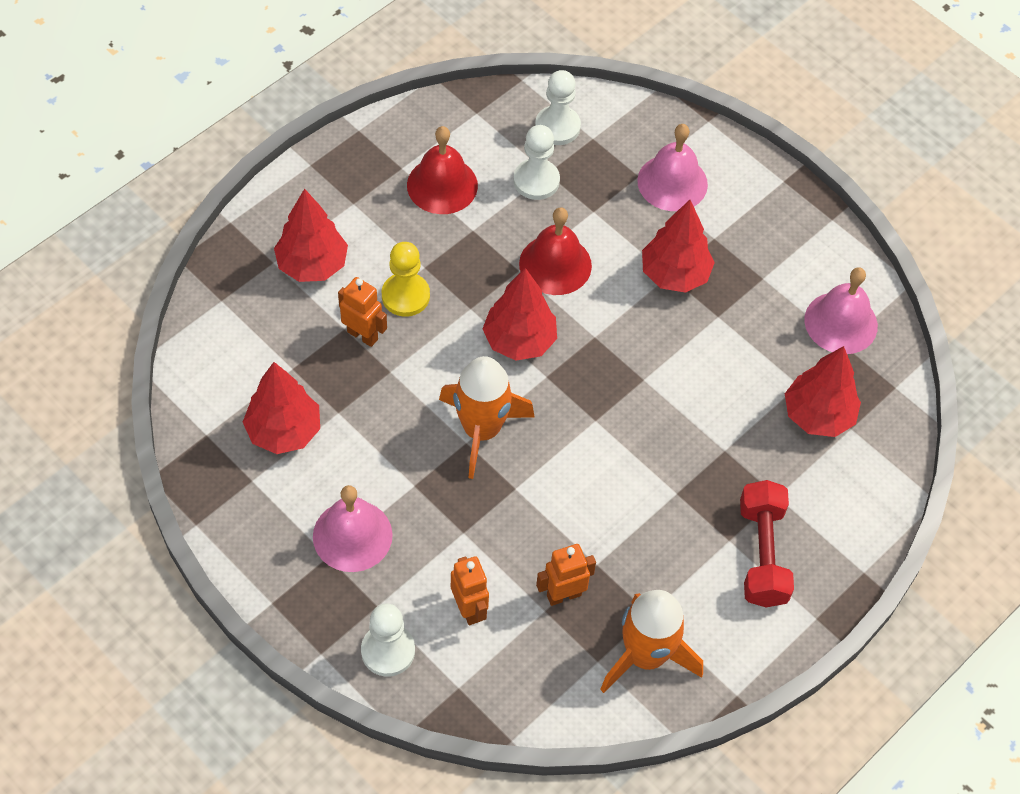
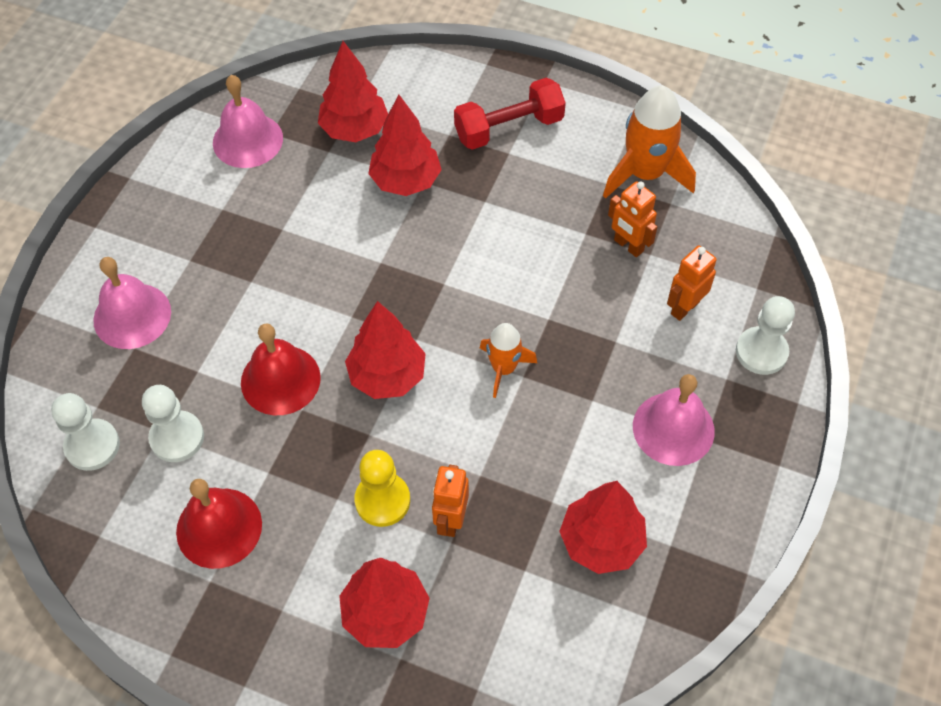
camera: 110 degrees left, 0 degrees up
orange rocket [439,356,535,479] -> orange rocket [480,323,537,398], size x0.60
red tree [642,200,715,293] -> red tree moved to [368,95,442,196]

